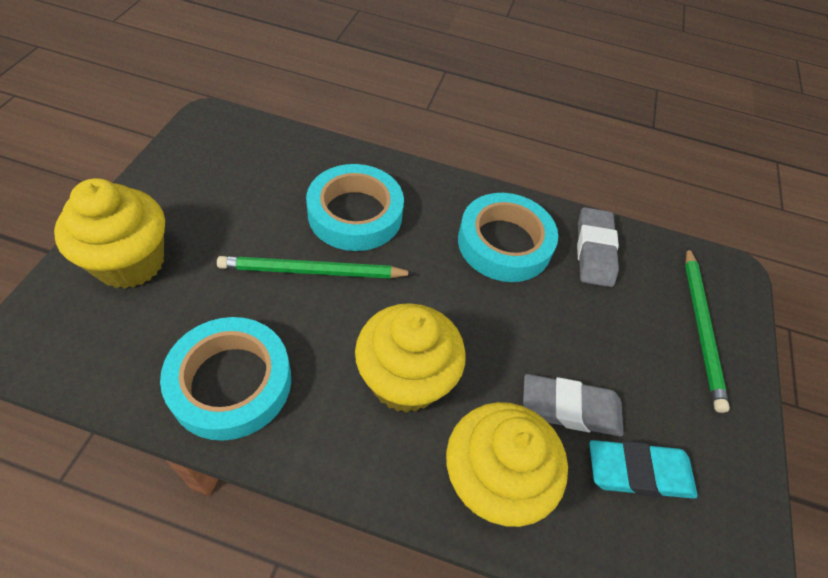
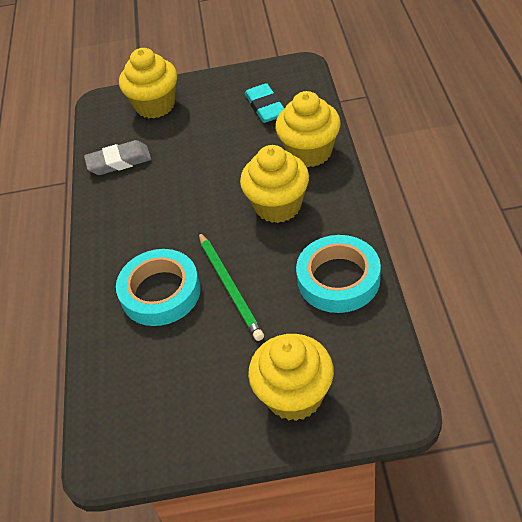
camera: 100 degrees left, 5 degrees down
turquoise tape [458,193,558,282] -> none
grey eraser [523,374,624,436] -> none
green pencil [685,247,730,413] -> yellow cupcake [119,48,177,119]

